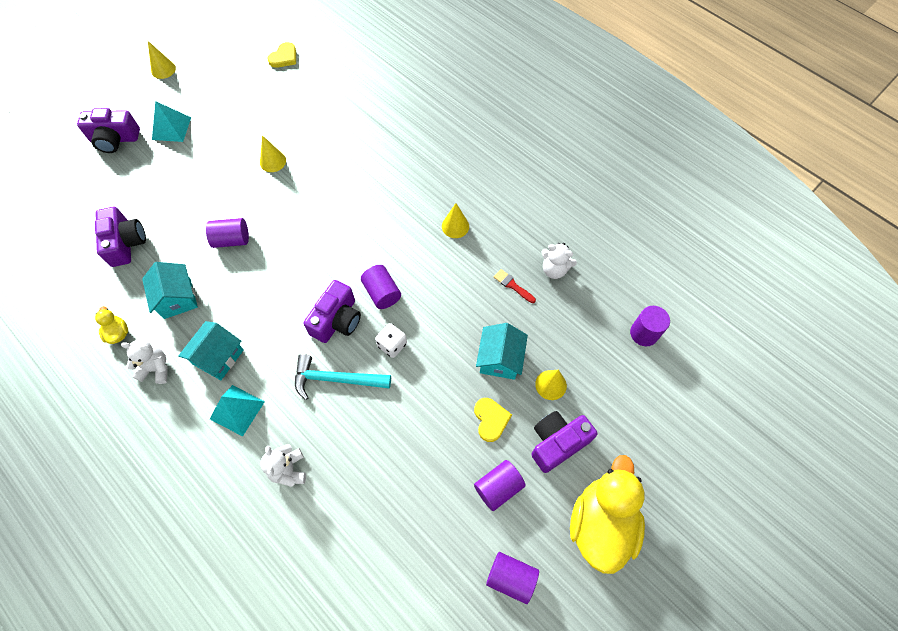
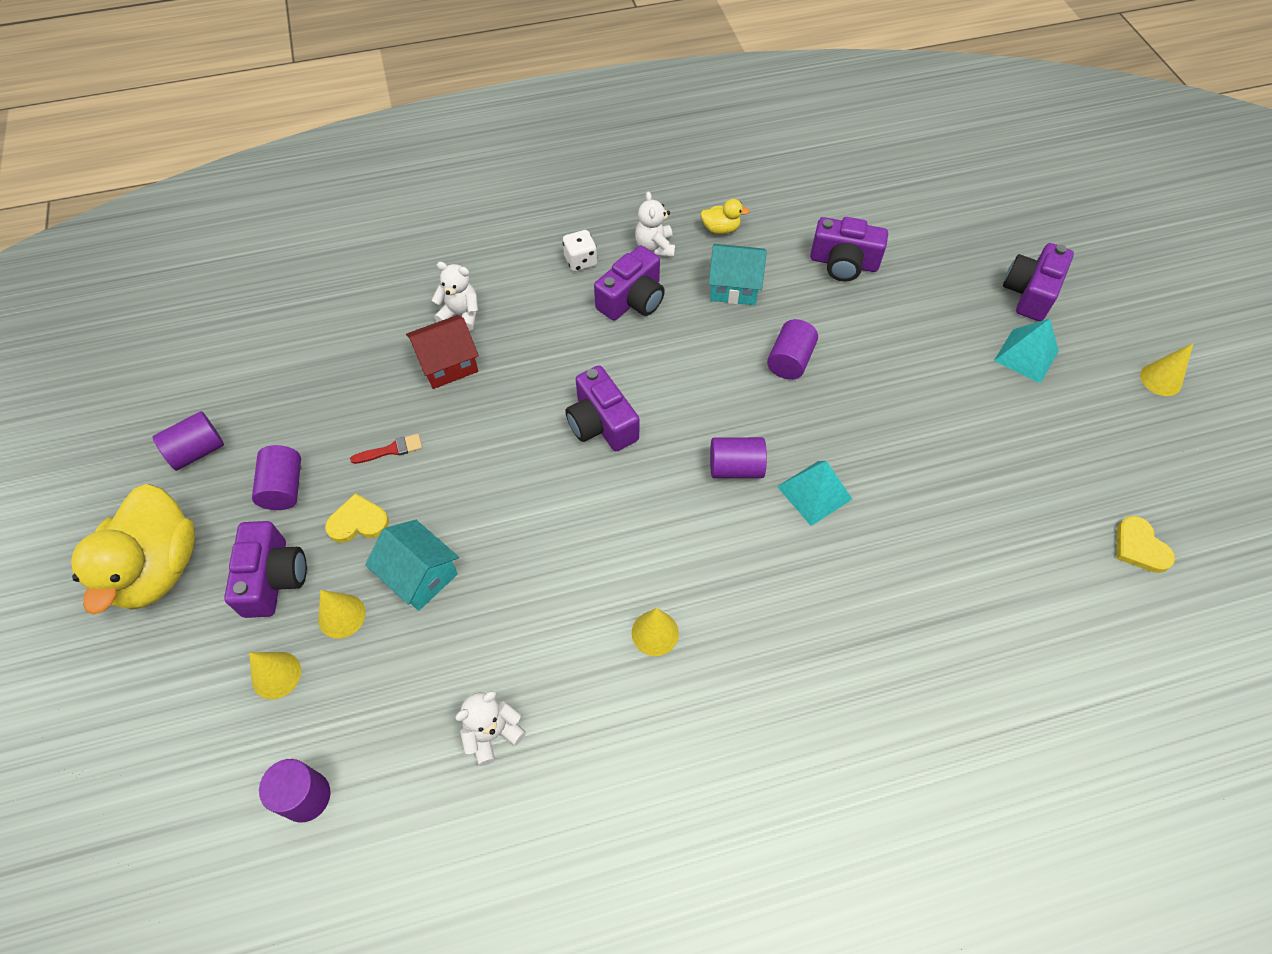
camera: 120 degrees right, 5 degrees down
white teddy bear [121,340,168,384] -> white teddy bear turned 135 degrees clockwise [635,191,675,257]
turquoise house [178,321,244,380] -> purple camera [594,246,665,320]
turquoise pyramid [210,385,265,436] -> turquoise pyramid moved to [777,461,852,526]
yellow cone [260,135,286,172] -> yellow cone moved to [249,652,301,699]
turquoise hammer [295,354,391,400] -> none
purple cylinder [361,265,401,309] -> purple cylinder moved to [710,437,767,478]
white dice [375,323,407,358] -> white dice moved to [563,230,597,271]
yellow heart [474,398,512,442] -> yellow heart turned 150 degrees clockwise [325,493,389,543]
red brush [494,269,536,303] -> red brush moved to [350,434,422,464]
yellow duck [570,455,645,574] -> yellow duck turned 45 degrees clockwise [71,484,195,615]
none -> red house [406,315,479,389]

